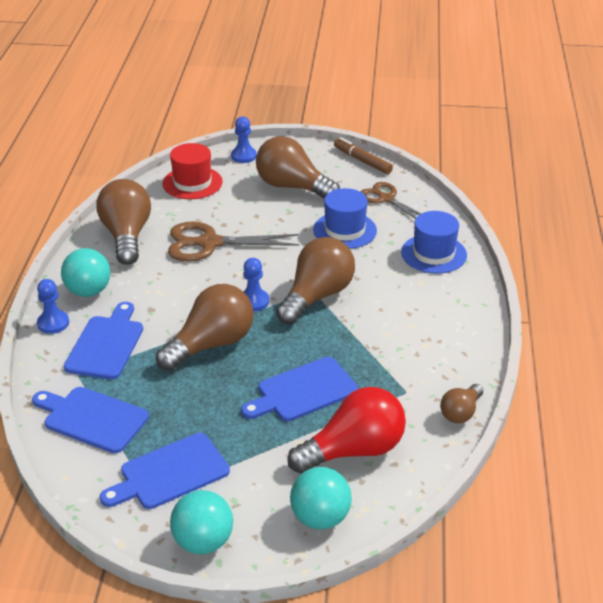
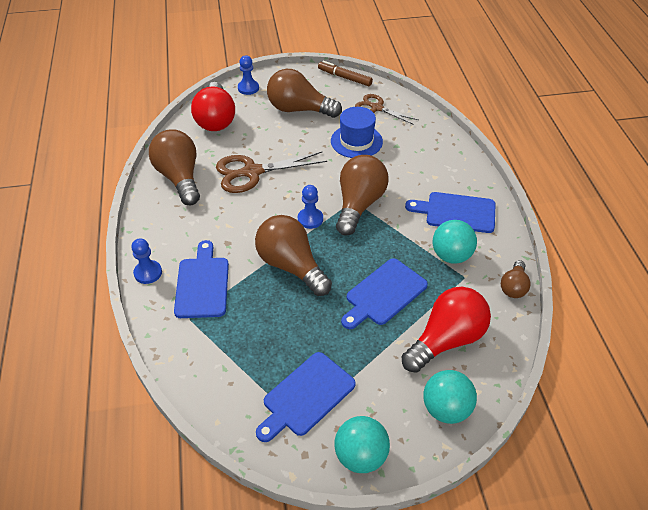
camera: 15 degrees left, 10 degrees up
blue cutting board [32,387,149,453] -> blue cutting board moved to [405,192,495,233]
turquoise ball [61,248,110,297] -> turquoise ball moved to [433,220,477,264]
brown light bulb [156,284,253,371] -> brown light bulb turned 75 degrees counterclockwise [255,215,332,296]
red hat [163,143,223,199] -> red light bulb [191,82,235,131]
blue hat [401,211,467,274] -> none

